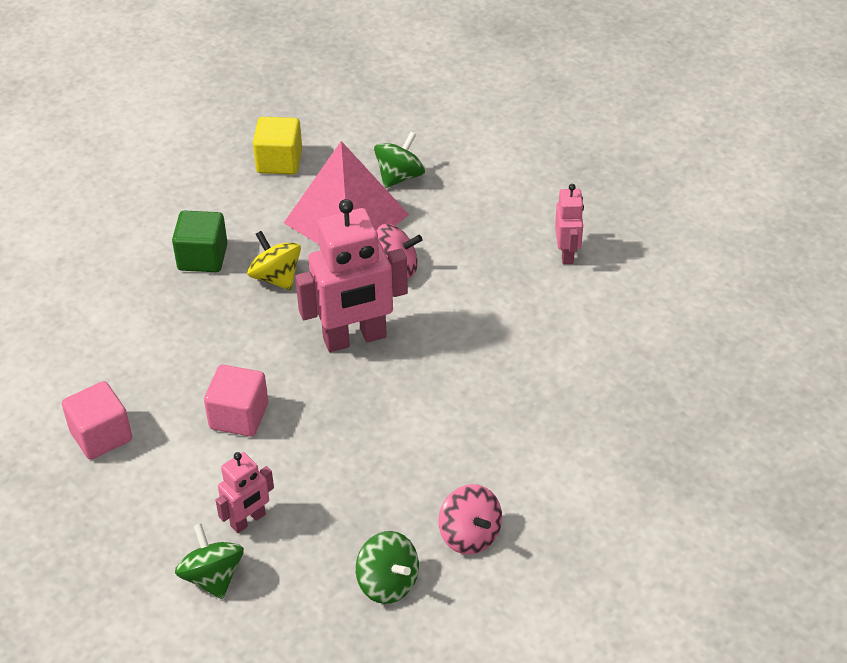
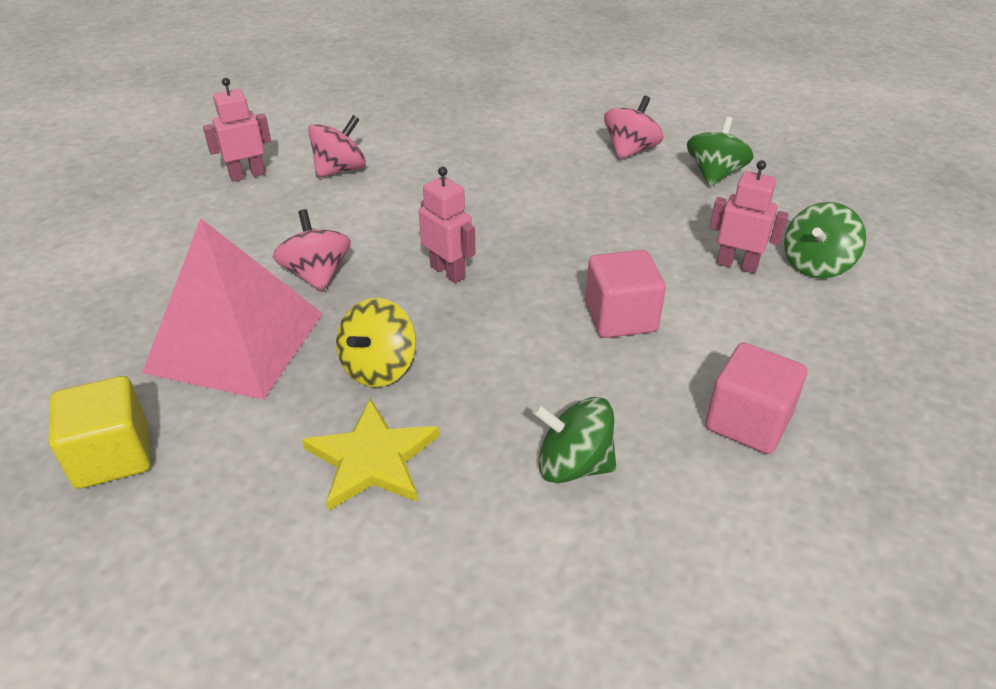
camera: 115 degrees left, 5 degrees down
green cube [172,210,228,272] -> yellow star [302,398,439,511]
pink robot [295,199,408,352] -> pink robot [419,167,476,283], size x0.53
green spinning top [374,132,425,188] -> green spinning top moved to [533,397,616,483]
none -> pink spinning top [308,115,366,178]

